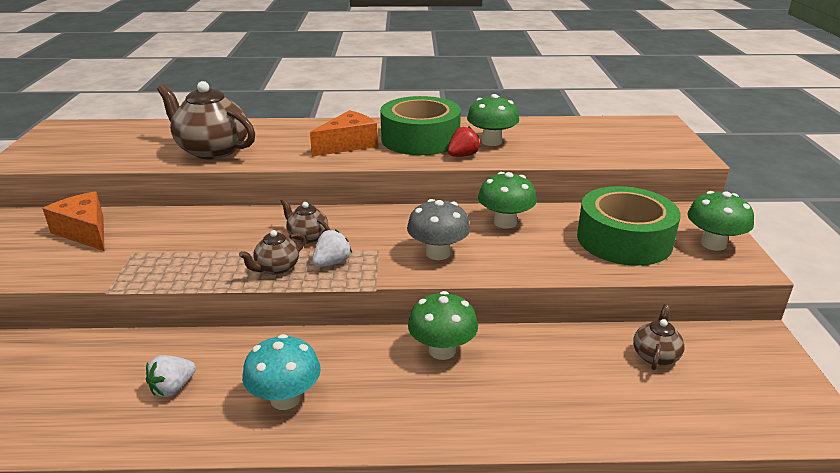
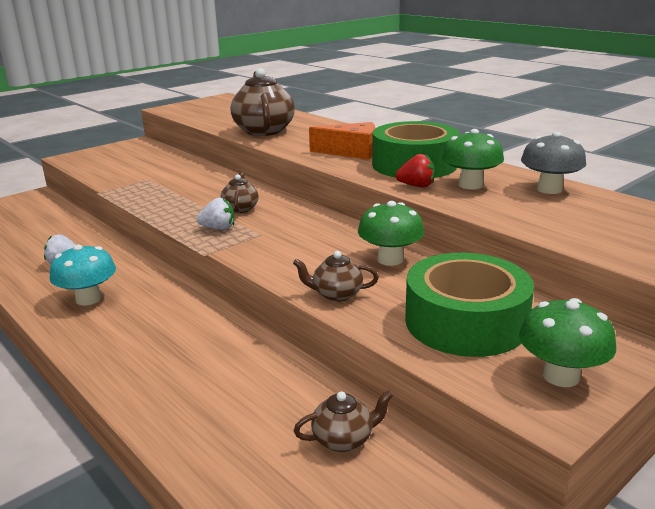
camera: 50 degrees right, 5 degrees down
orange cheese [42,191,105,251] -> none
brown teapot [239,230,306,275] -> brown teapot moved to [293,251,379,302]
grey mushroom [407,199,470,260] -> grey mushroom moved to [521,132,586,194]
green mushroom [408,291,478,360] -> none

